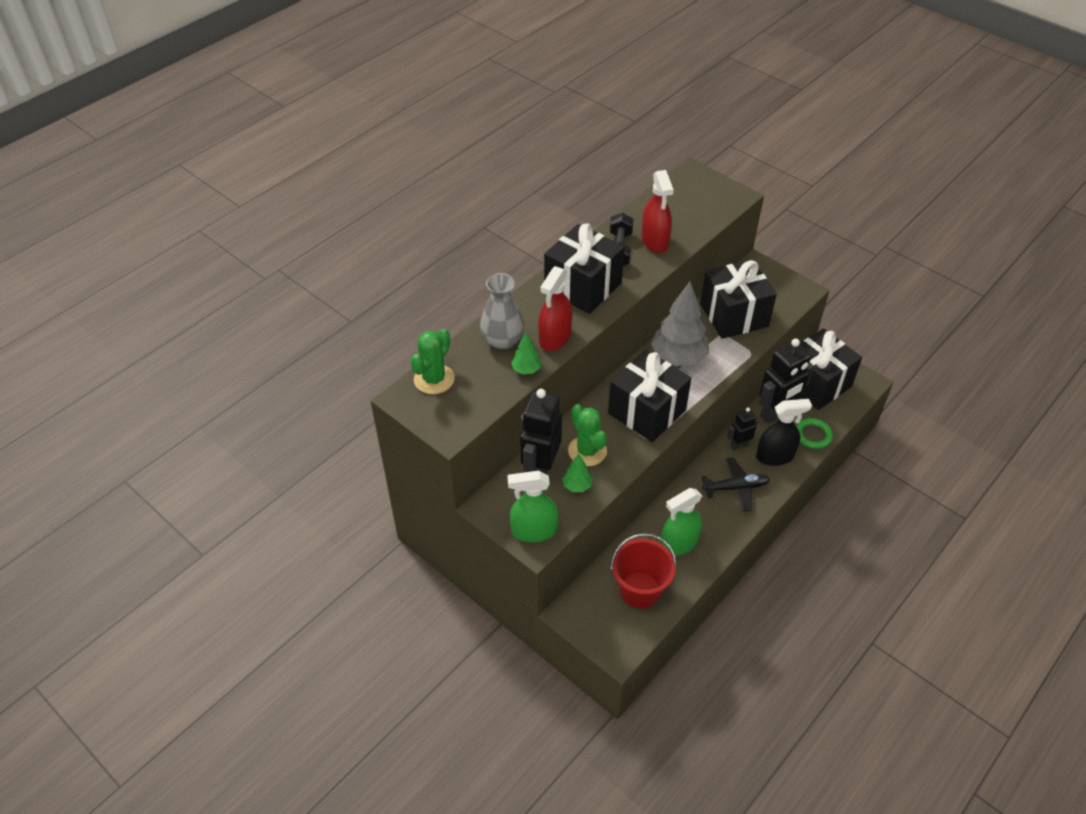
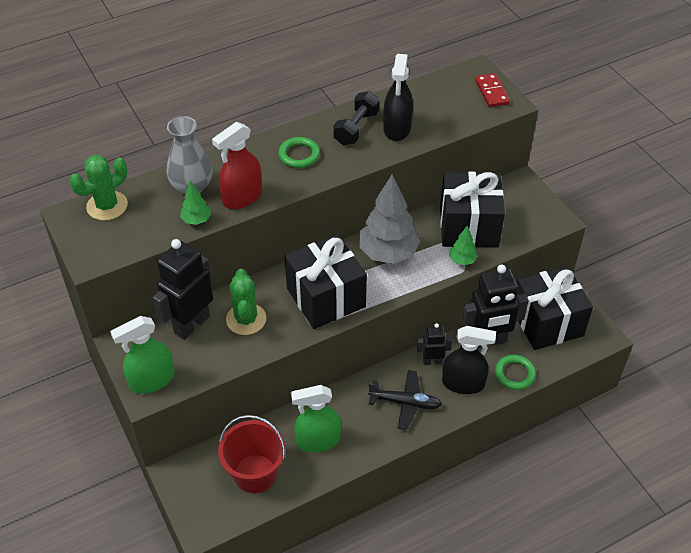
camera: 20 degrees right, 0 degrees up
green spray bottle [507,471,559,542] -> green spray bottle turned 45 degrees counterclockwise [110,316,175,394]
black gift [544,224,625,314] -> green ring [278,137,320,168]
green tree [562,454,593,492] -> green tree moved to [449,225,478,266]
red spray bottle [641,170,674,253] -> black spray bottle [383,54,413,141]
none -> red domino [475,73,510,107]

